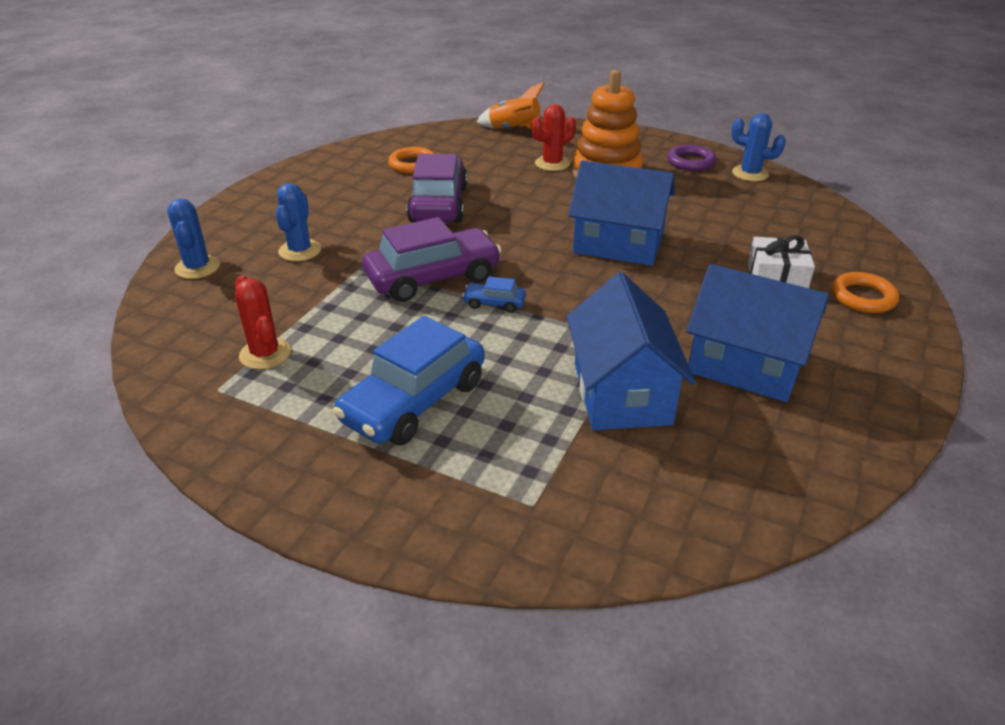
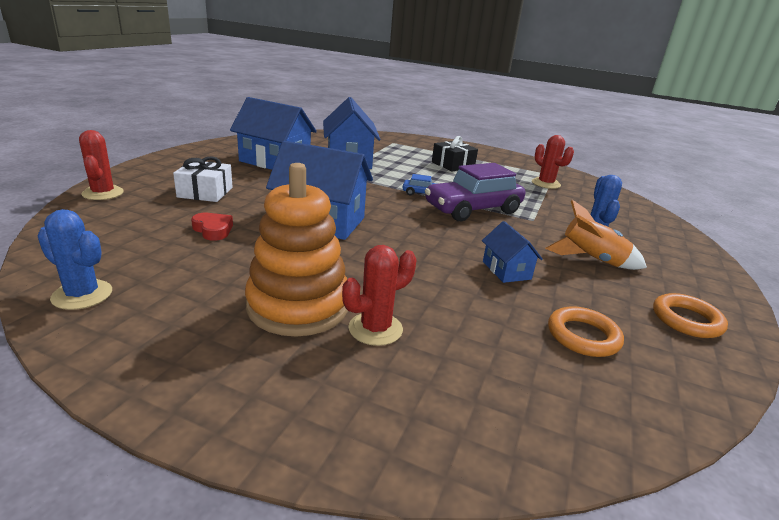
camera: 175 degrees right, 10 degrees down
blue cactus [167,199,220,279] -> none
blue car [333,316,485,445] -> black gift [432,136,478,172]
purple car [406,154,467,222] -> blue house [482,221,543,283]
orange rocket [477,82,545,130] -> orange rocket moved to [545,200,647,270]
purple ring [667,145,716,171] -> none
orange ring [832,272,899,313] -> orange ring moved to [653,293,728,338]
none -> red cactus [79,130,124,200]
none -> red heart [191,213,233,241]

